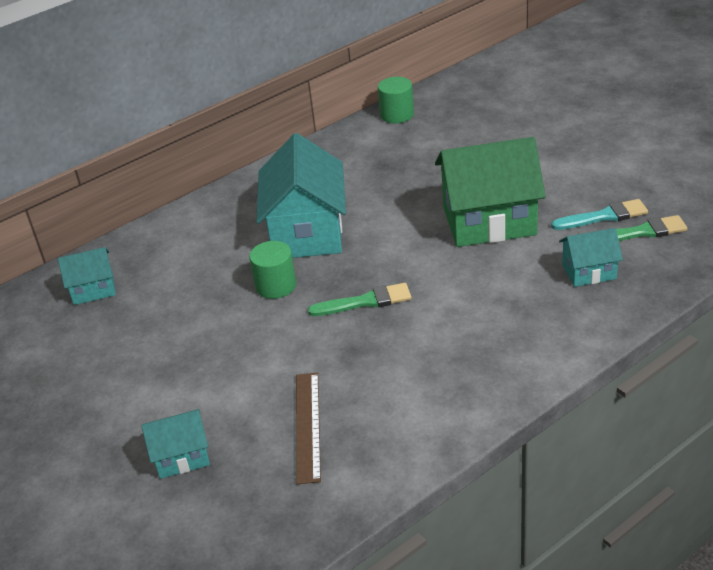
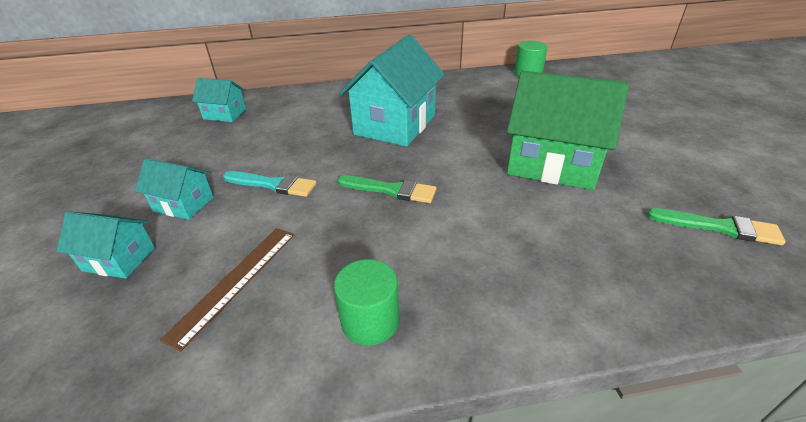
camera: 25 degrees right, 0 degrees up
green cylinder [249,241,296,299] -> green cylinder moved to [334,259,400,346]
turquoise brush [551,199,648,230] -> turquoise brush moved to [223,171,316,197]
turquoise house [559,228,623,287] -> turquoise house moved to [135,158,214,220]

